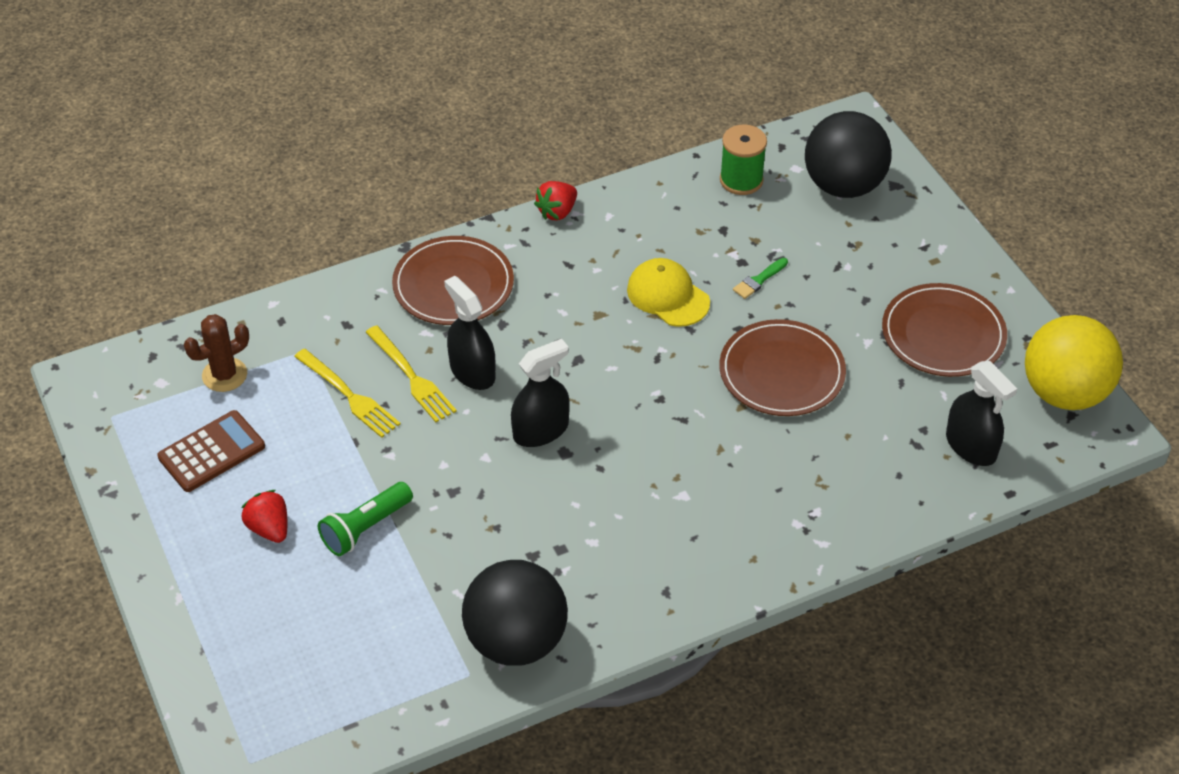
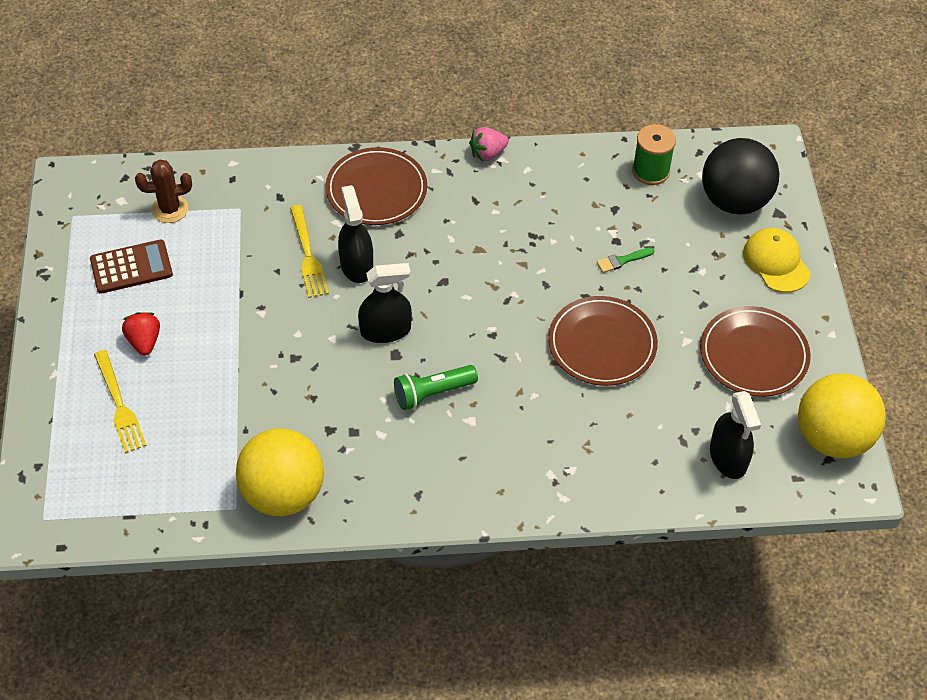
camera: 20 degrees right, 5 degrees up
yellow fork [294,349,401,438] -> yellow fork moved to [94,350,147,453]
green flashlight [318,482,413,556] -> green flashlight moved to [394,365,478,410]
black ball [462,560,568,666] -> yellow ball [236,428,324,516]
red strawberry [534,181,577,220] -> pink strawberry [469,127,509,161]
yellow cap [627,258,710,327] -> yellow cap moved to [743,228,810,293]

